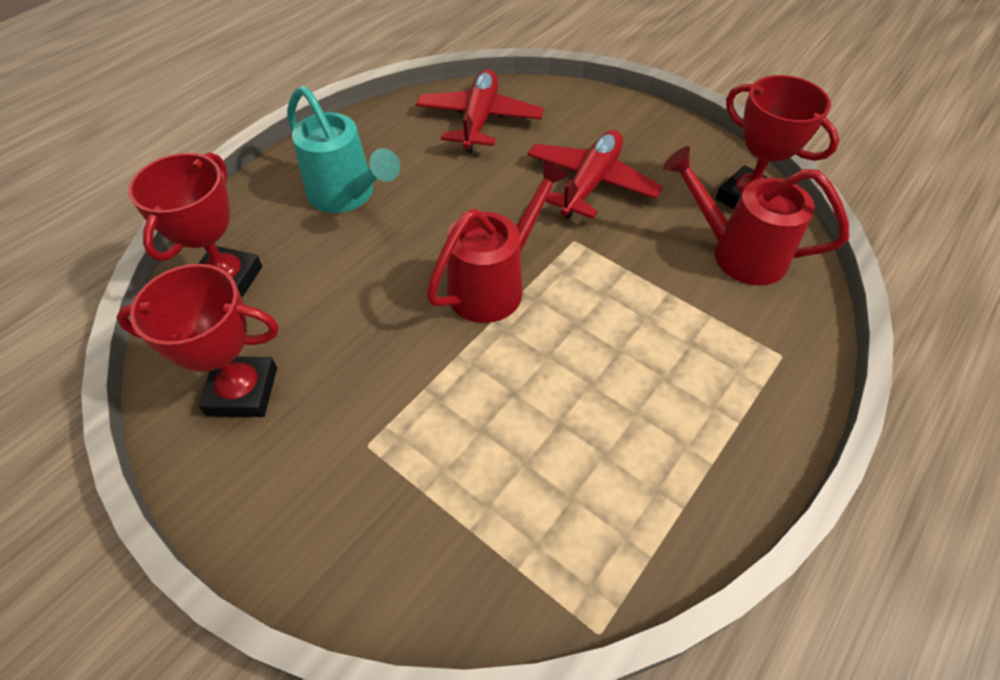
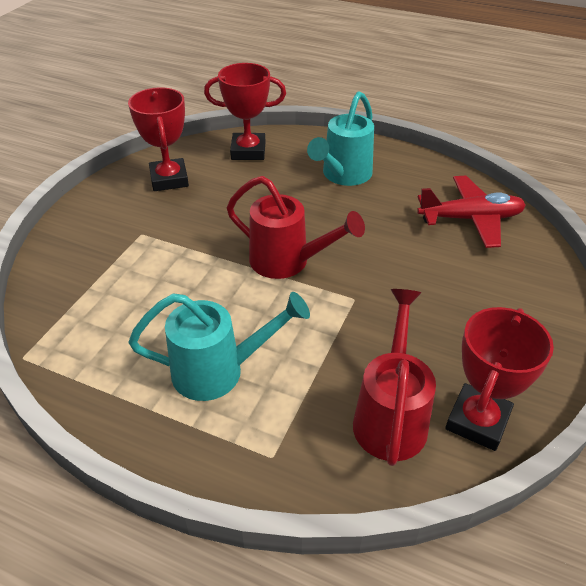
camera: 75 degrees right, 10 degrees down
red plane [527,130,663,219] -> none
none -> turquoise watering can [129,292,310,401]

